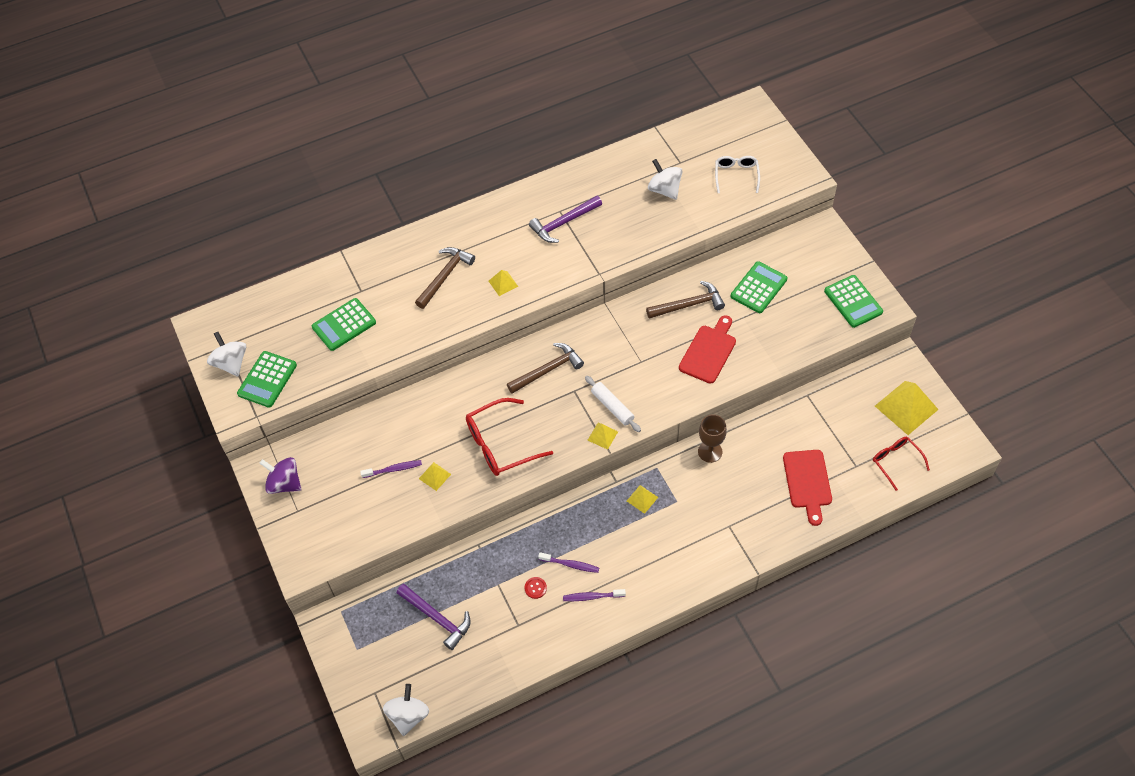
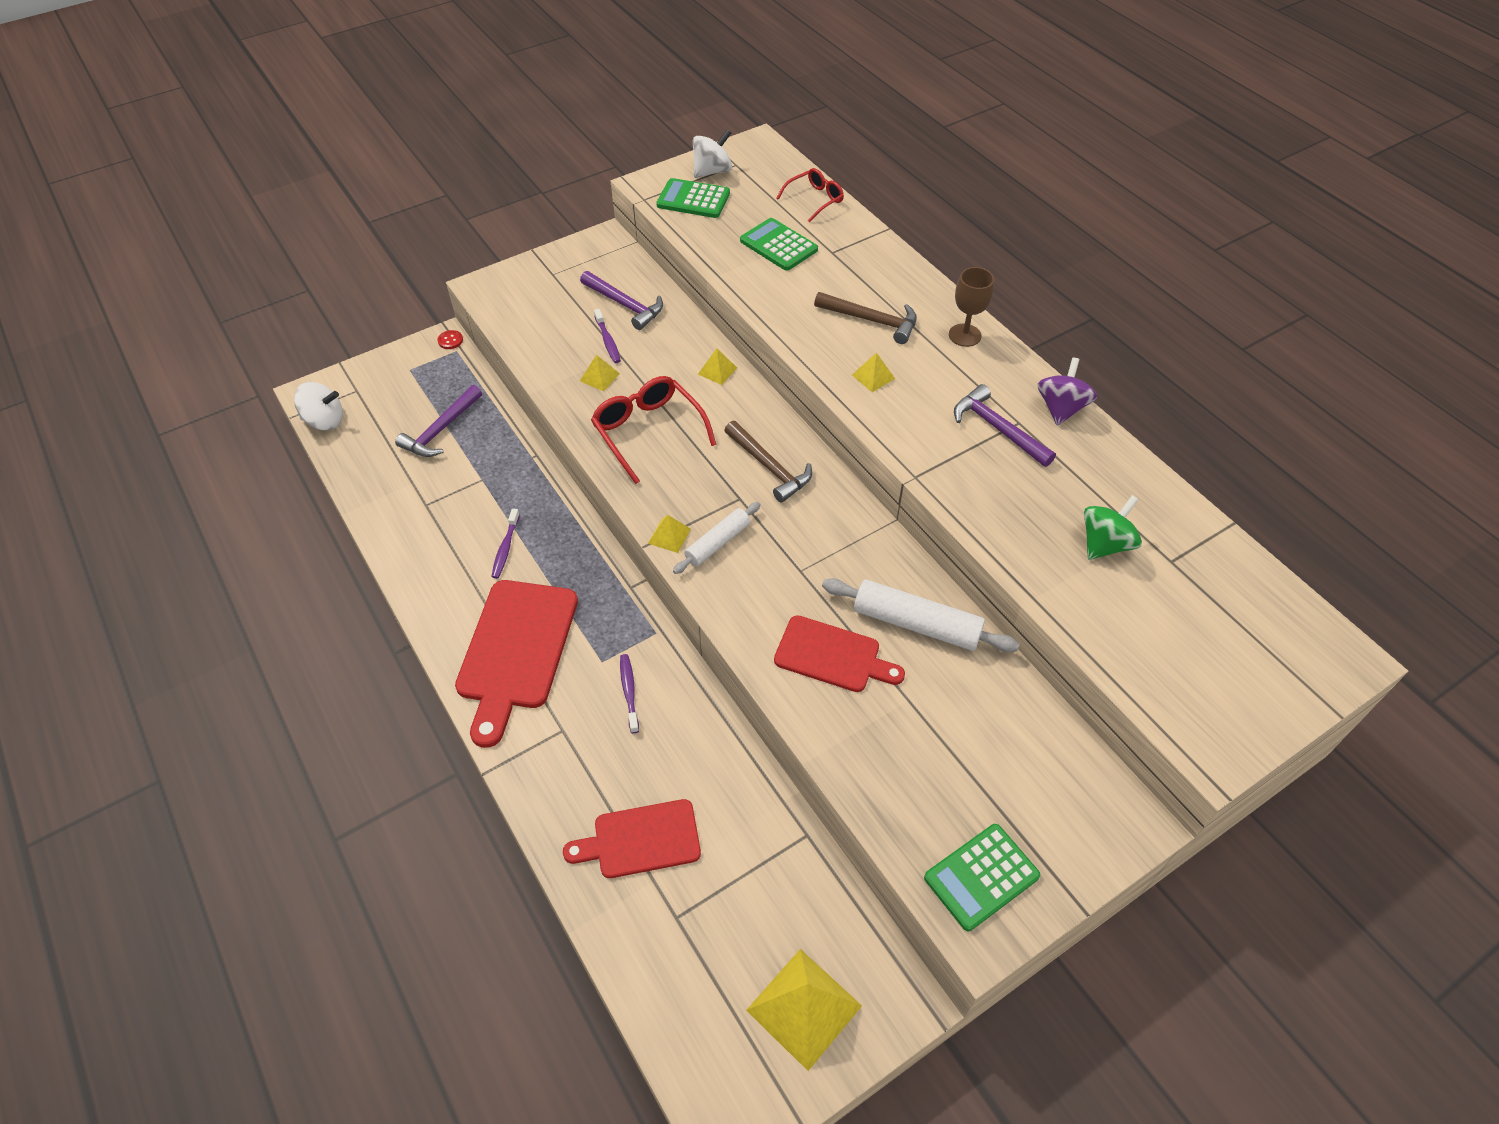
camera: 80 degrees right, 5 degrees down
purple spinning top [259,457,301,494] -> purple spinning top moved to [1037,357,1097,426]
red button [525,577,547,599] -> red button moved to [437,330,463,349]
purple toothbrush [563,589,626,601] -> purple toothbrush moved to [620,654,639,733]
yellow pyramid [627,485,658,514] -> yellow pyramid moved to [698,349,737,385]
brown hammer [646,281,725,319] -> white rolling pin [822,578,1019,652]
white spinning top [648,159,683,200] -> green spinning top [1084,495,1142,560]
brown goblet [698,414,727,463] -> brown goblet moved to [949,267,994,347]
white glasses [715,156,760,193] -> none
green calculator [731,261,787,313] -> none
red glasses [873,437,930,491] -> red glasses moved to [776,168,844,223]
none -> red cutting board [455,580,578,748]
none -> purple hammer [580,271,663,330]

